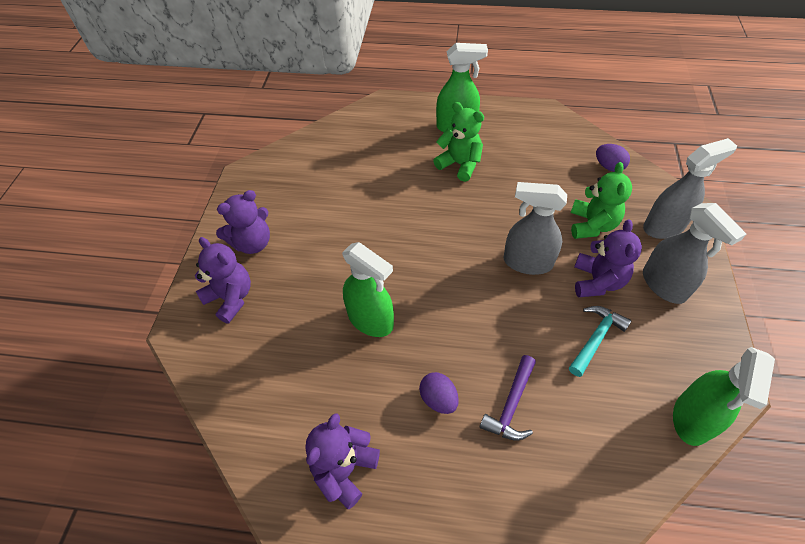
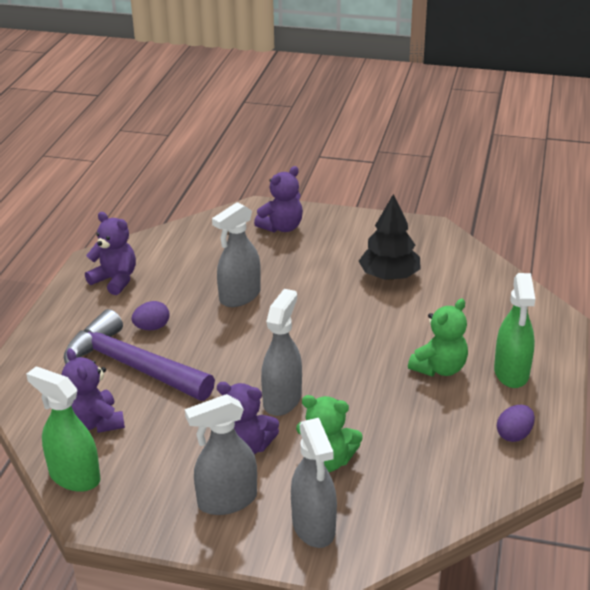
camera: 95 degrees right, 20 degrees down
purple teddy bear [216,190,270,254] -> purple teddy bear moved to [61,348,125,433]
green spray bottle [342,242,394,337] -> grey spray bottle [212,202,261,307]
purple hammer [479,355,536,441] -> purple hammer [64,309,215,401], size x2.02
turquoise hammer [569,306,632,377] -> none
purple egg [596,144,630,172] -> purple egg moved to [497,405,535,442]
none -> black tree [359,194,420,280]

